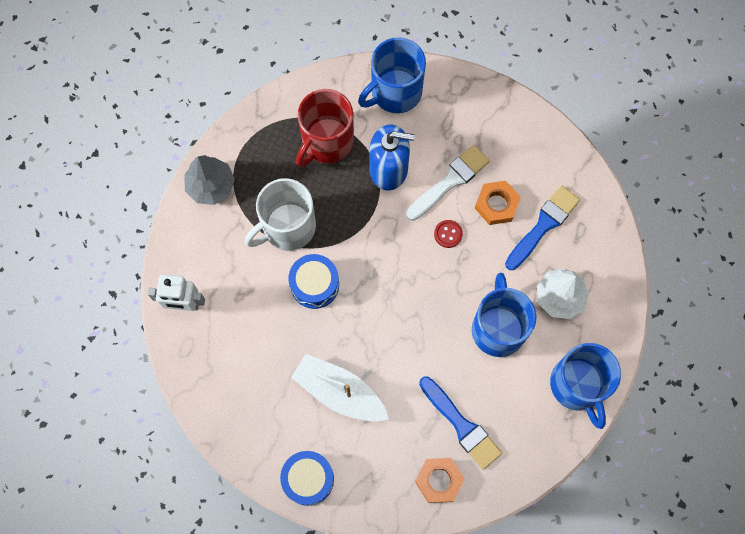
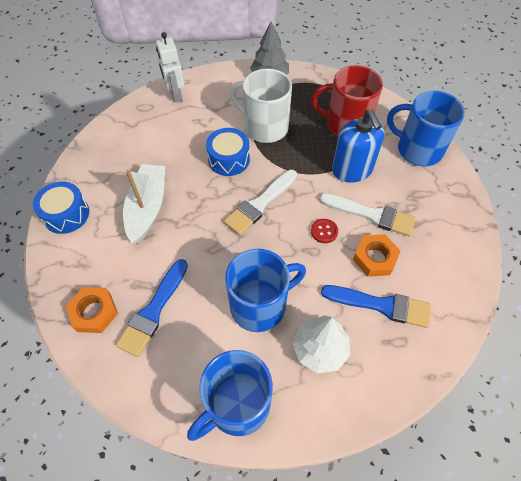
camera: 65 degrees right, 15 degrees down
none -> white brush [224,170,297,235]

